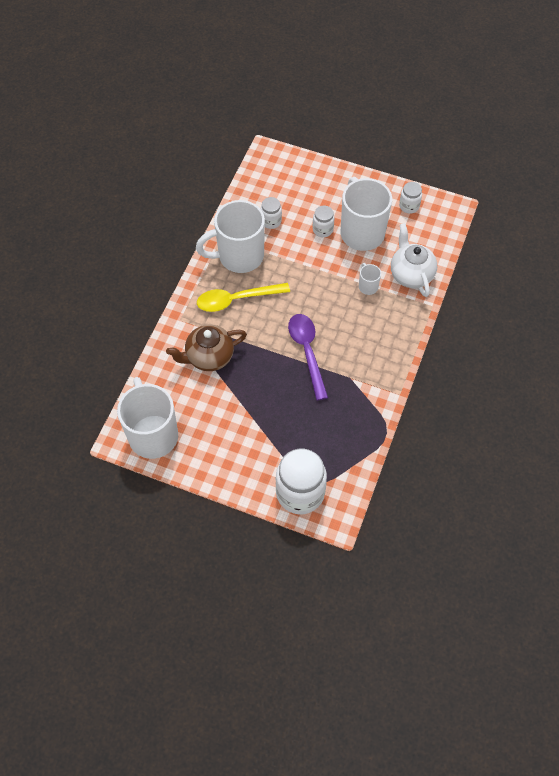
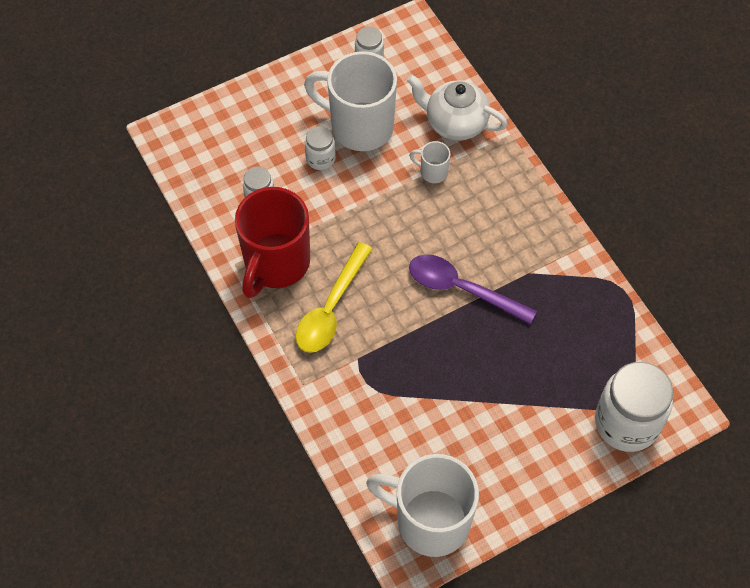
camera: 50 degrees left, 0 degrees up
brown teapot [166,325,247,371] -> none
white mug [196,200,265,273] -> red mug [235,187,310,298]

